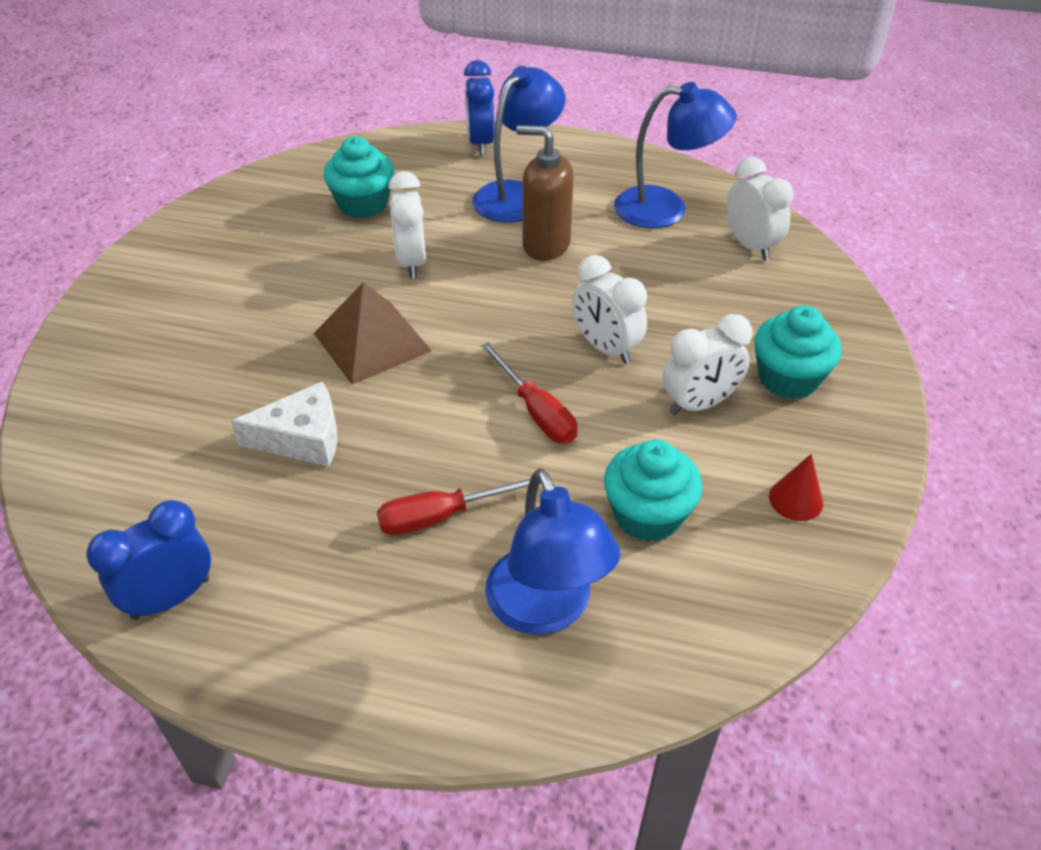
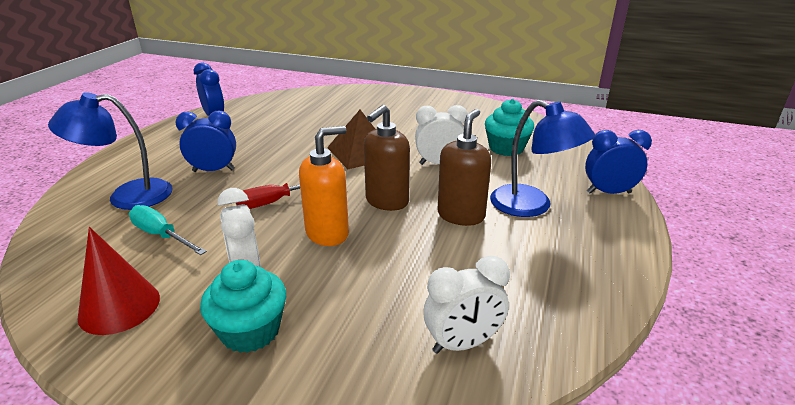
camera: 95 degrees right, 15 degrees down
white cheese [231,382,337,466] -> none
red screwdriver [377,479,541,535] -> blue clock [175,111,236,172]
white clock [572,255,647,364] -> orange soap dispenser [299,126,349,246]
turquoise cupcake [604,440,703,542] -> turquoise screwdriver [129,205,207,255]
blue lamp [614,82,737,228] -> none
red cone [769,454,823,521] -> red cone [77,227,160,335], size x1.73
none -> brown soap dispenser [364,105,410,211]

